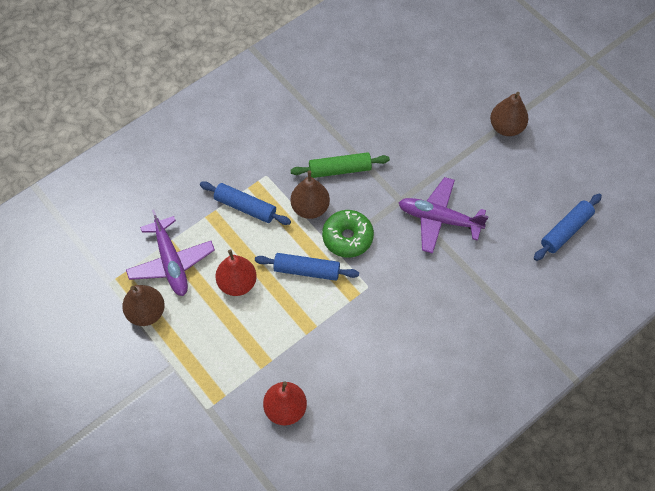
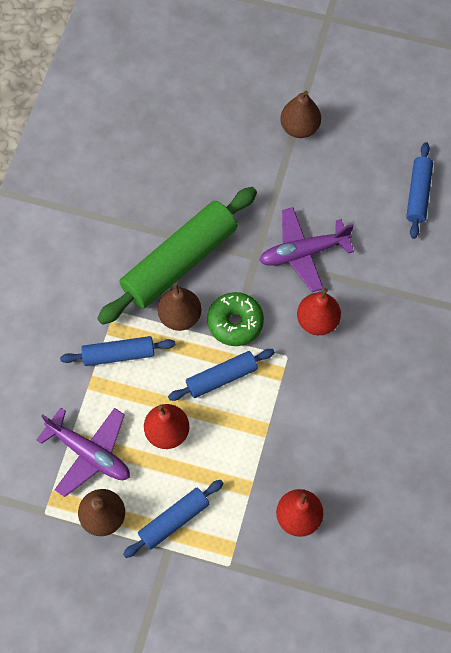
camera: 35 degrees left, 5 degrees up
green rolling pin [290,152,390,178] -> green rolling pin [97,187,257,325], size x1.87
none -> blue rolling pin [123,480,223,558]
none -> red pear [297,288,341,335]

